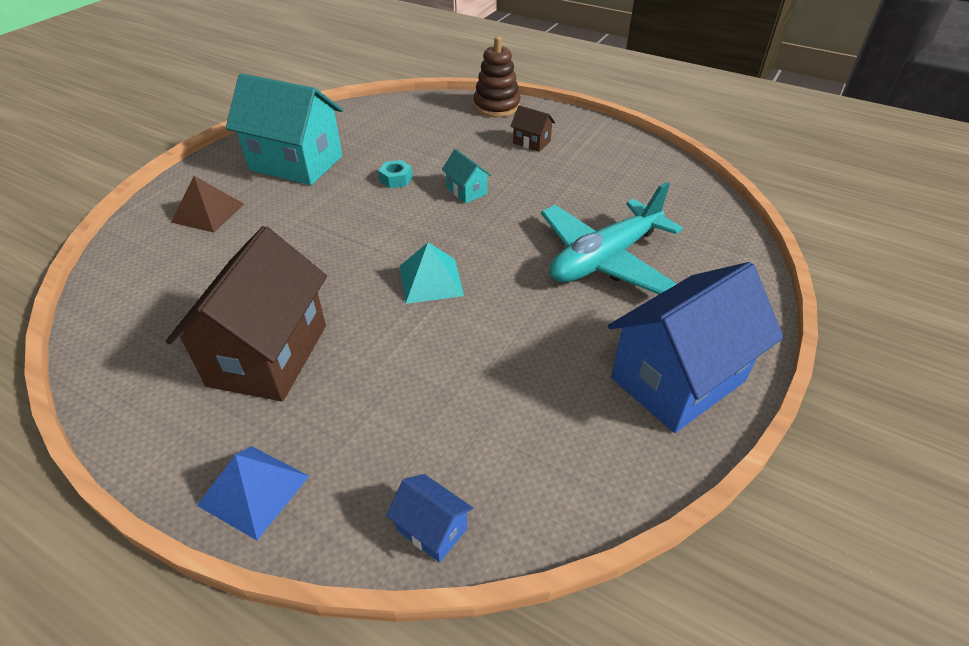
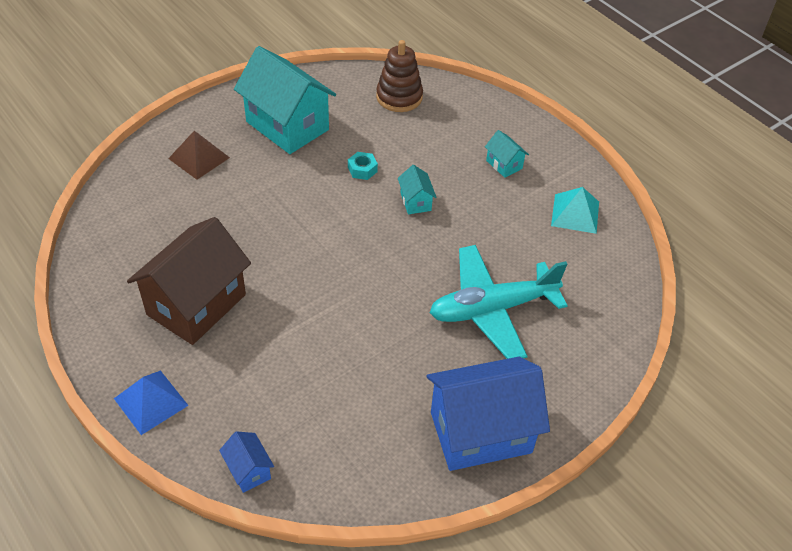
camera: 20 degrees right, 5 degrees up
turquoise pyramid [400,242,464,304] -> turquoise pyramid moved to [551,187,599,234]
brown stacking toy [474,36,520,117] -> brown stacking toy moved to [376,40,423,112]
brown house [510,105,555,152] -> turquoise house [485,130,529,178]

